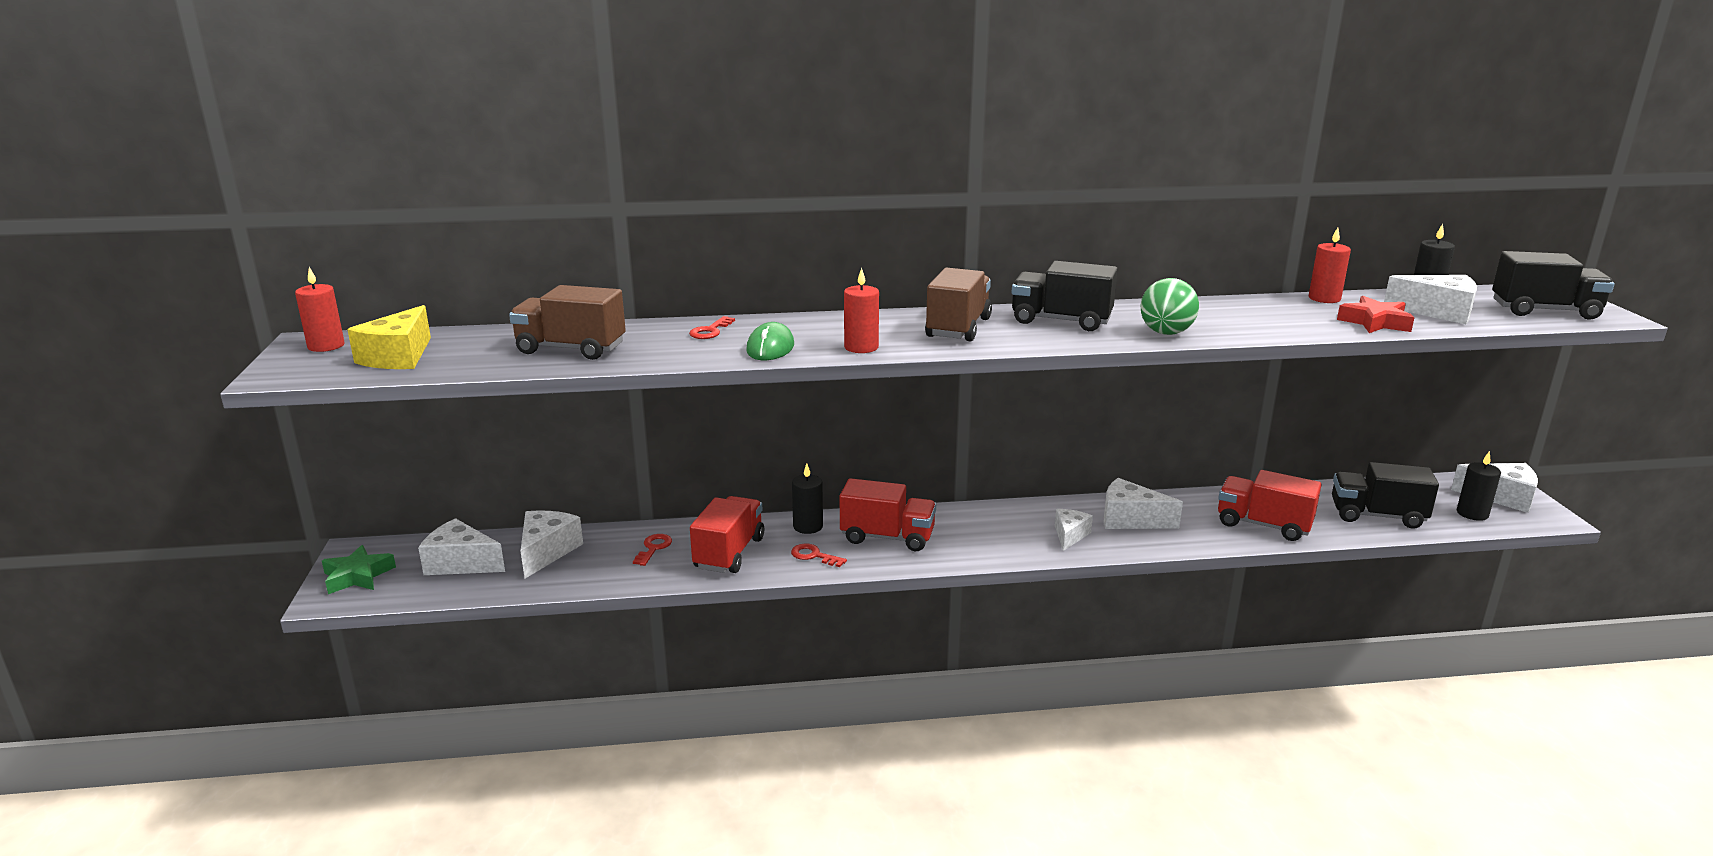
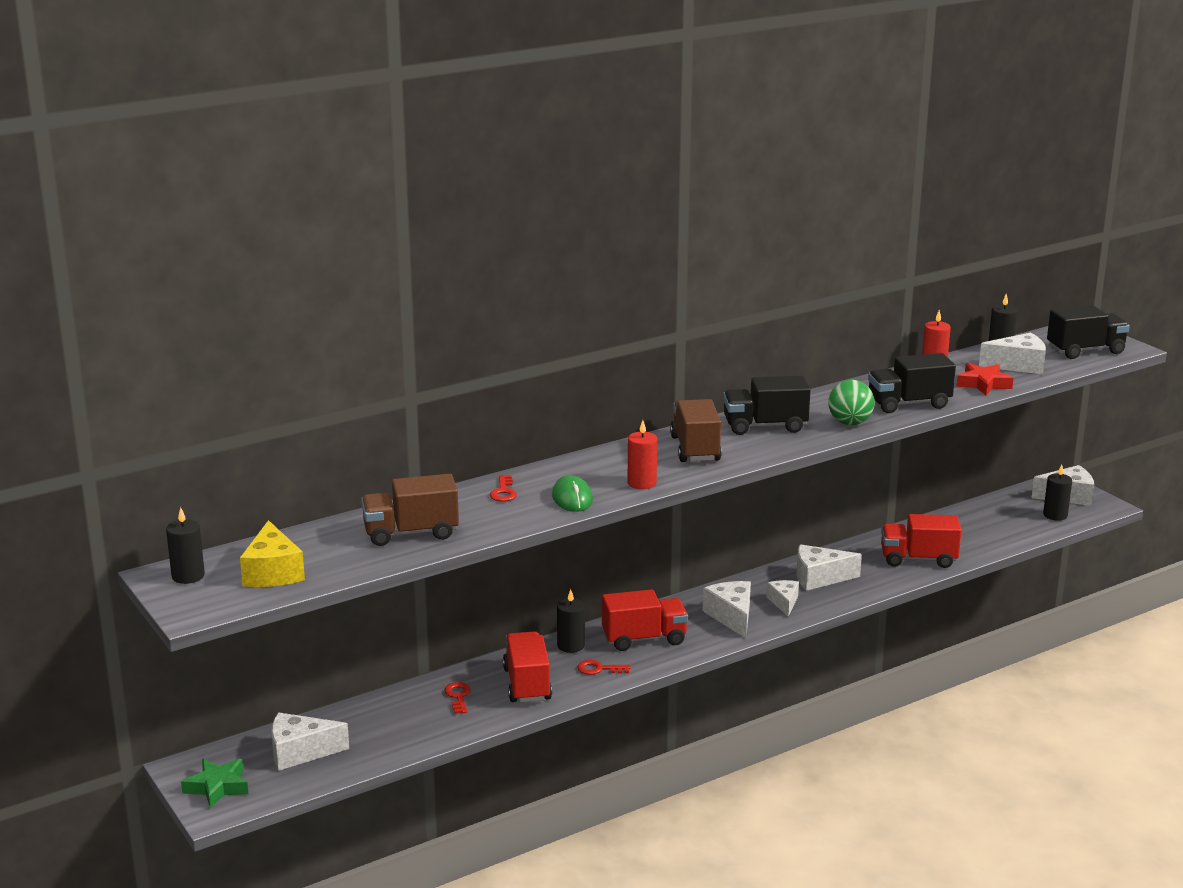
camera: 25 degrees left, 0 degrees up
red candle [295,267,345,352] -> black candle [166,507,205,584]
white cheese [521,511,583,578] -> white cheese moved to [703,581,751,638]
black truck [1332,462,1439,529] -> black truck moved to [868,353,956,413]

